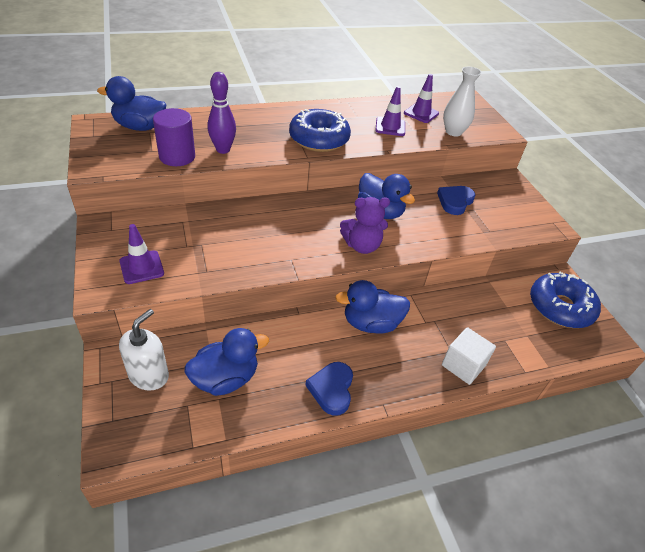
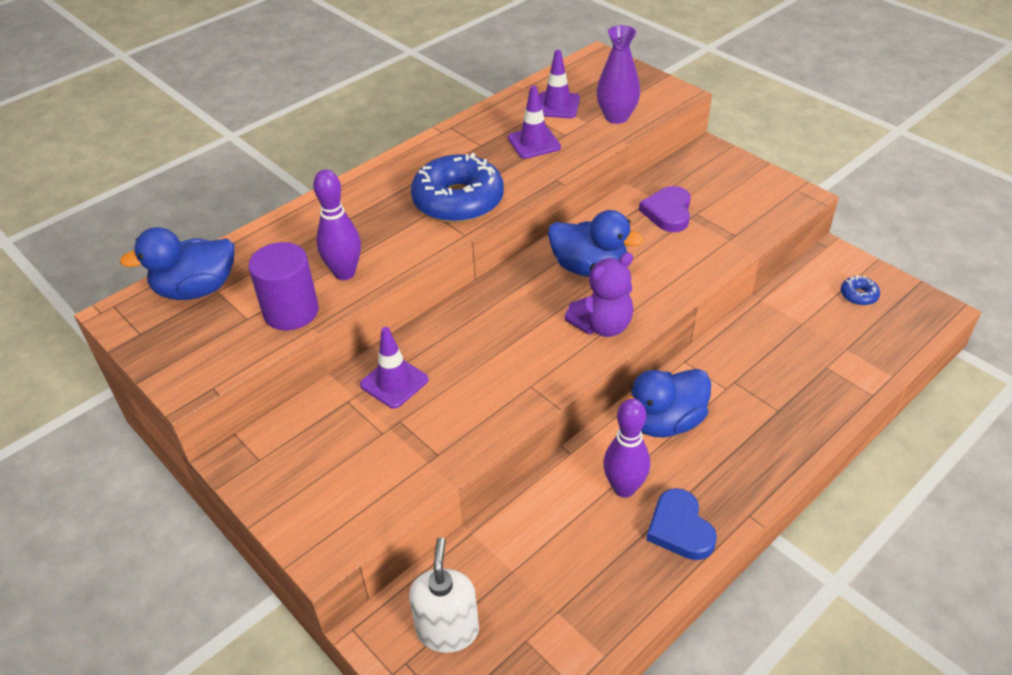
camera: 20 degrees left, 0 degrees up
purple traffic cone [120,224,164,284] -> purple traffic cone moved to [360,327,428,409]
blue duck [184,328,269,396] -> none
blue heart [437,186,475,215] -> purple heart [639,186,691,232]
white cube [442,327,496,385] -> none
white vase [443,67,482,136] -> purple vase [596,25,640,124]
blue donut [530,272,601,328] -> blue donut [841,275,880,305], size x0.42
none -> purple bowling pin [603,398,650,498]

